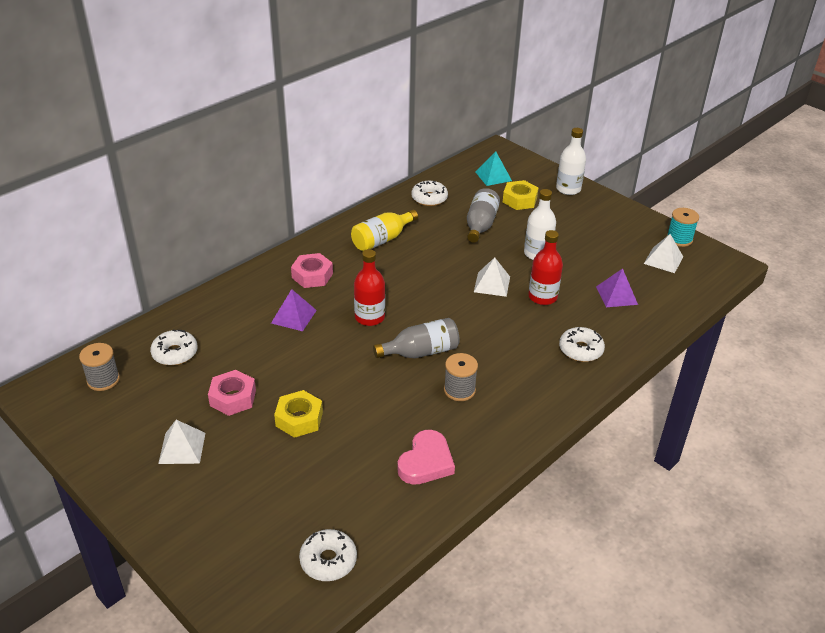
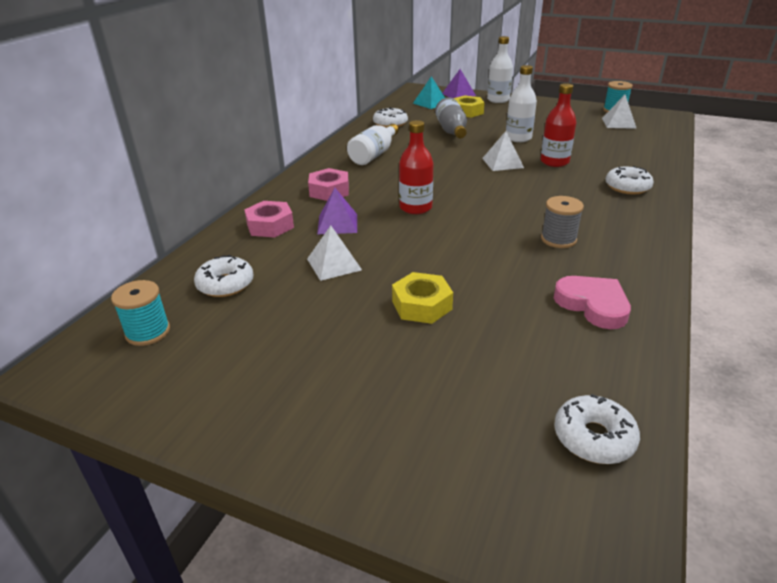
camera: 20 degrees left, 5 degrees down
grey spool [79,343,120,391] -> turquoise spool [111,280,170,346]
white pyramid [158,420,205,464] -> white pyramid moved to [307,226,362,281]
pink nut [208,370,256,416] -> pink nut moved to [244,201,294,238]
yellow bottle [351,209,418,251] -> white bottle [347,124,399,165]
grey bottle [373,318,460,358] -> none
pink heart [397,430,455,485] -> pink heart turned 45 degrees counterclockwise [554,276,631,329]
purple pyramid [596,268,638,307] -> purple pyramid moved to [443,69,476,98]

